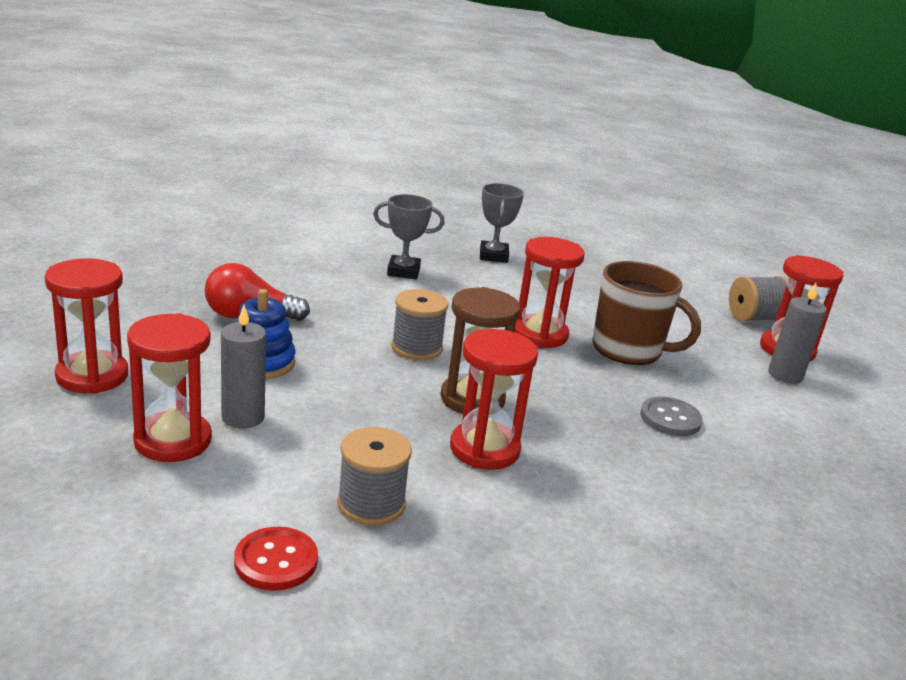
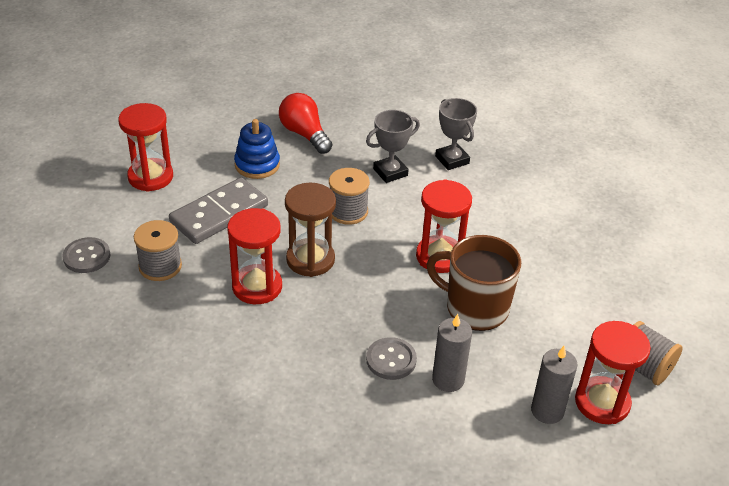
camera: 60 degrees right, 15 degrees up
red hourglass [45,258,128,394] -> none
grey candle [221,305,266,428] -> grey candle moved to [432,314,472,392]
red button [234,527,318,591] -> grey button [62,237,110,273]
grey trophy [480,183,524,263] -> grey trophy moved to [366,110,420,183]
brown mug [593,261,701,365] -> brown mug turned 120 degrees clockwise [426,235,521,331]
none -> grey domino [169,177,268,244]

